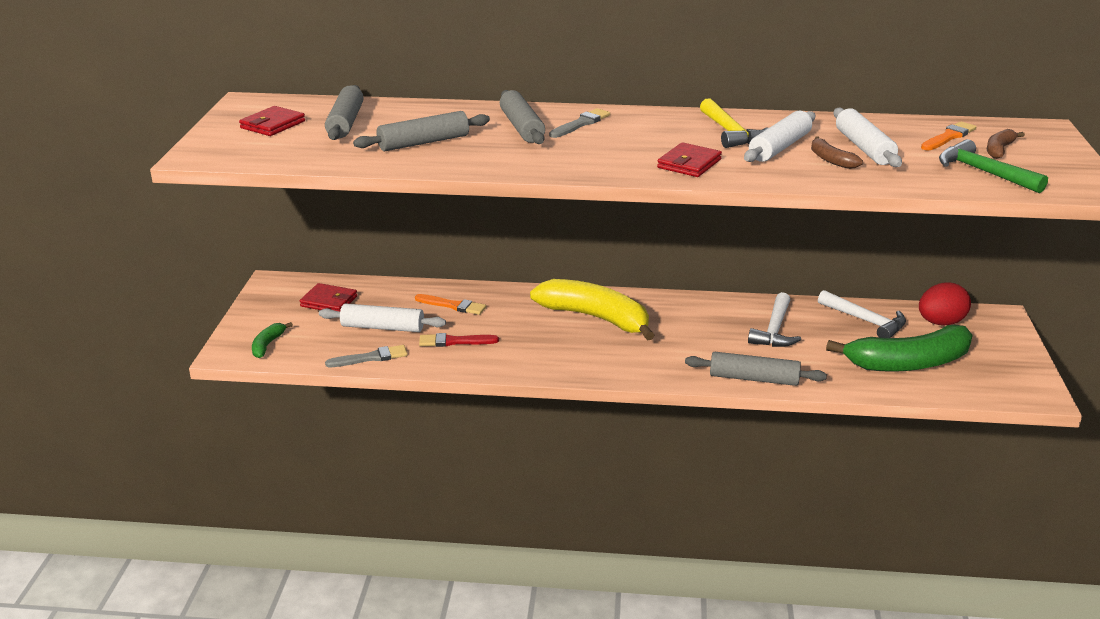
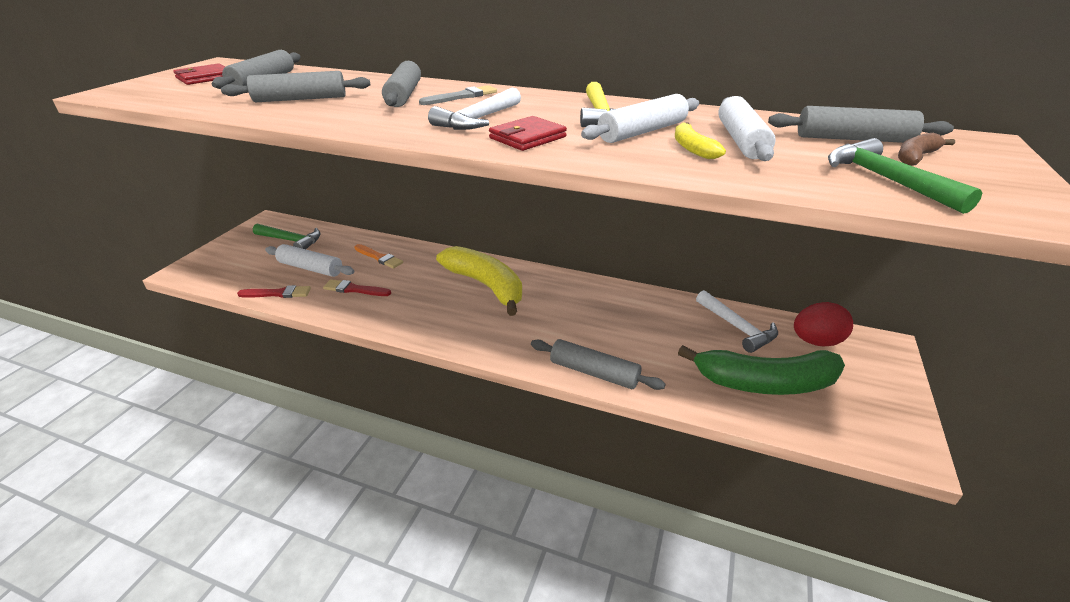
camera: 15 degrees right, 5 degrees up
green banana [252,322,293,358] -> none
red wallet [300,283,357,312] -> green hammer [253,224,320,249]
grey brush [325,345,408,367] -> red brush [237,285,311,298]
white hammer [748,292,801,347] -> white hammer moved to [428,88,521,130]
brown banana [811,136,863,169] -> yellow banana [675,122,726,159]
orange brush [921,121,976,150] -> grey rolling pin [768,106,954,143]

